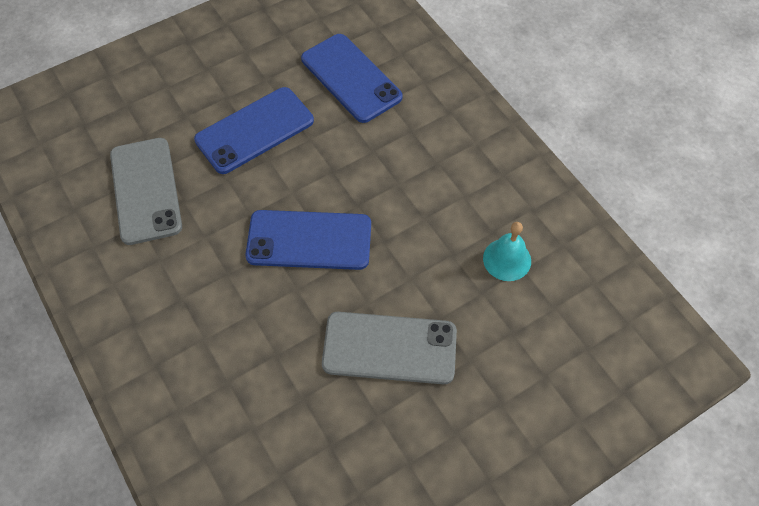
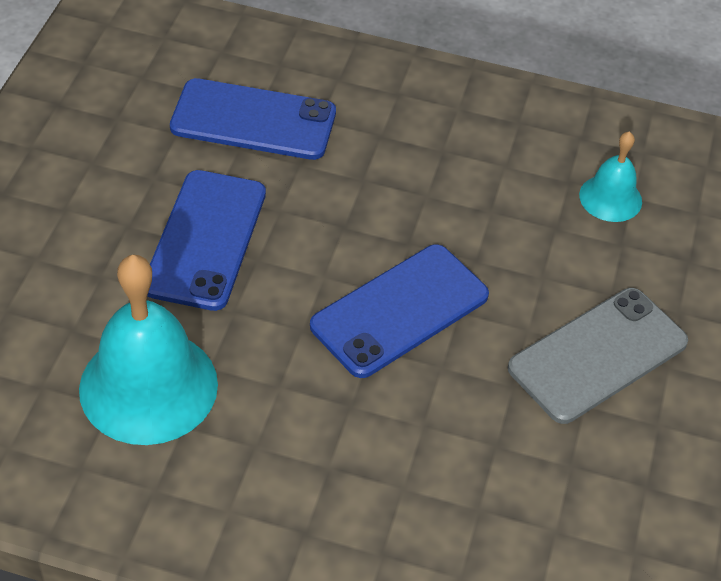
camera: 45 degrees left, 10 degrees down
grey phone [110,138,182,245] -> turquoise bell [79,255,218,445]

